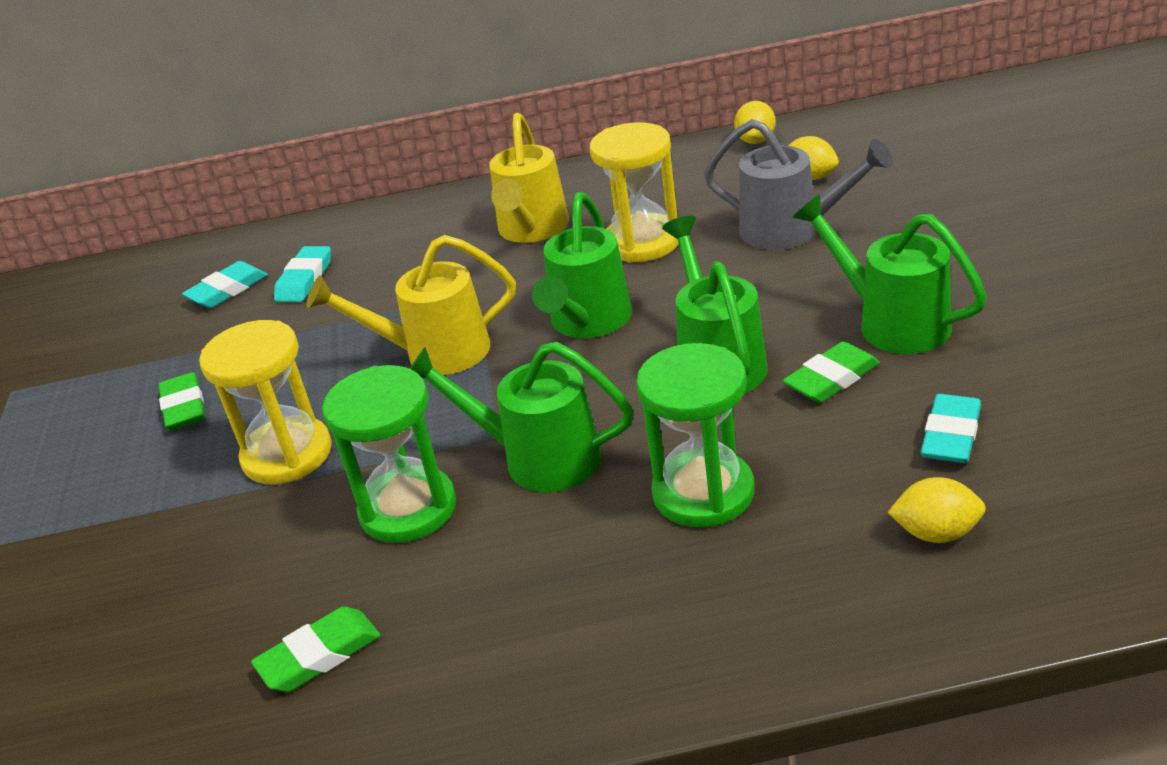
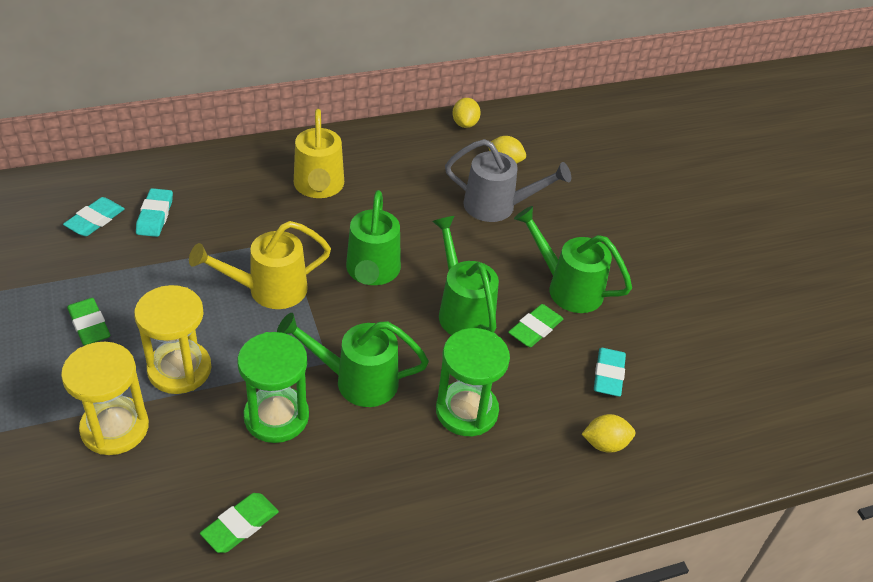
camera: 20 degrees left, 10 degrees up
yellow hourglass [590,122,679,263] -> yellow hourglass moved to [61,342,149,455]

